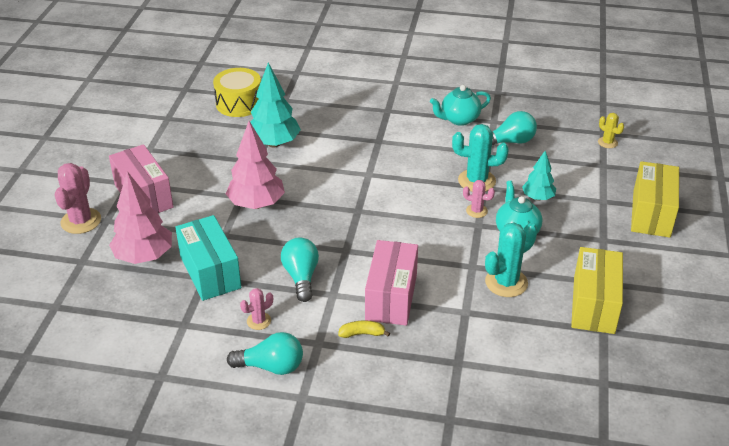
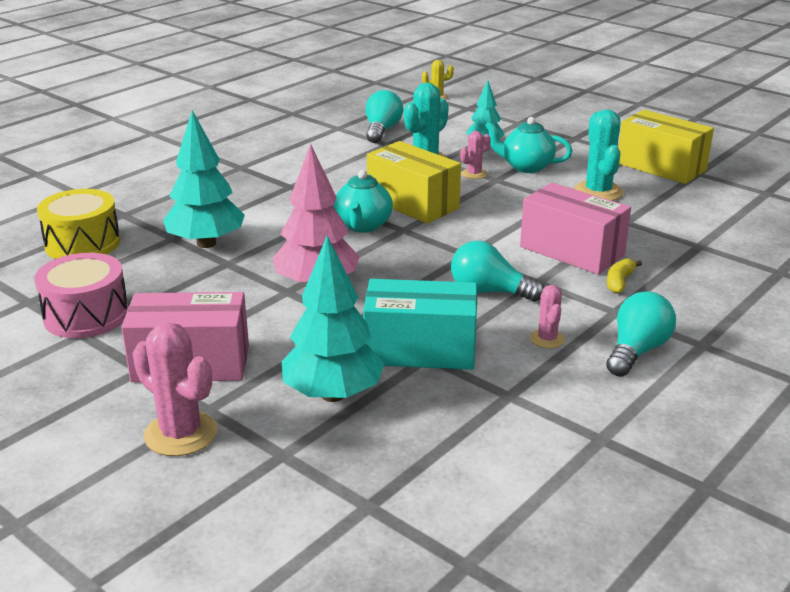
camera: 60 degrees left, 10 degrees down
pink tree [109,171,172,264] -> turquoise tree [282,235,385,402]
turquoise teapot [430,85,491,126] -> turquoise teapot moved to [333,170,393,233]
yellow box [631,161,679,238] -> yellow box moved to [367,141,461,224]
none -> pink drum [34,253,128,338]

